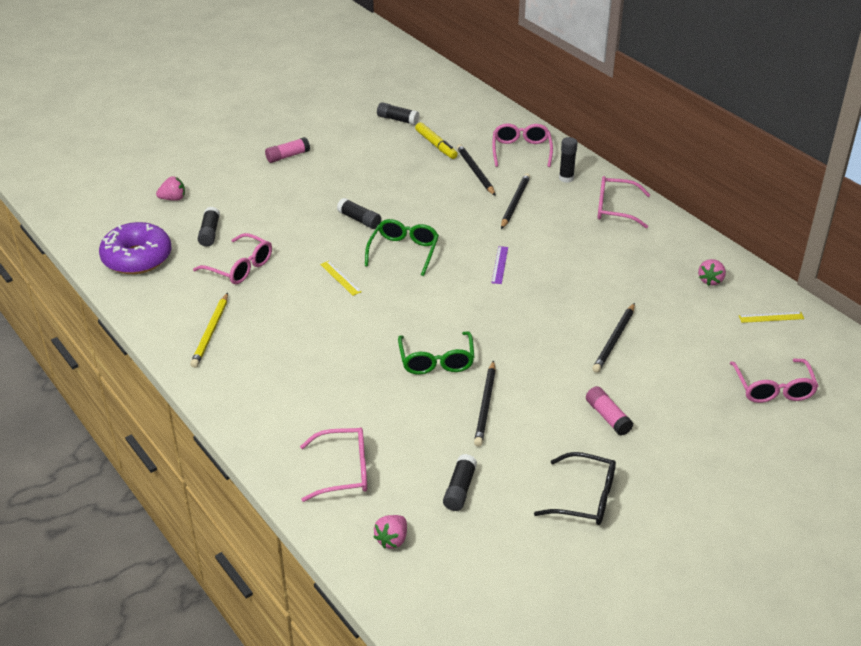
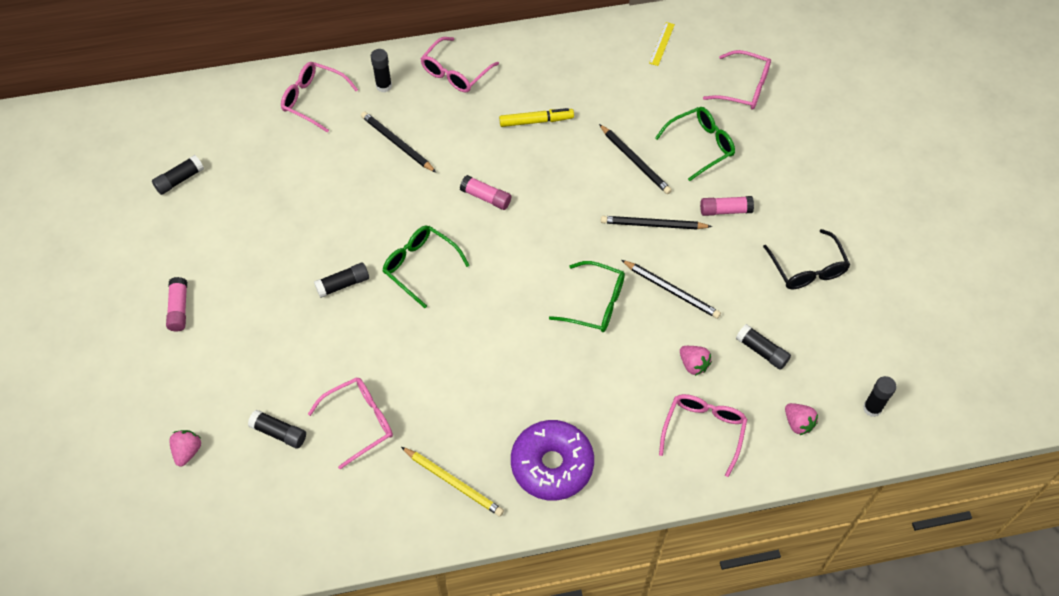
camera: 65 degrees left, 20 degrees up
purple donut [99,222,171,274] -> purple donut moved to [511,420,594,501]
yellow ruler [320,261,362,296] -> none
yellow marker [415,122,458,159] -> yellow marker moved to [499,108,574,127]
black pencil [457,144,496,196] -> black pencil moved to [601,216,712,229]
purple ruler [491,246,508,284] -> pink glue stick [460,175,511,210]
black glasses [534,452,616,525] -> black glasses turned 120 degrees clockwise [763,229,850,289]
pink strawberry [698,259,726,286] -> pink strawberry moved to [680,346,712,376]
none -> green glasses [655,107,735,181]
none -> black glue stick [863,376,896,417]

